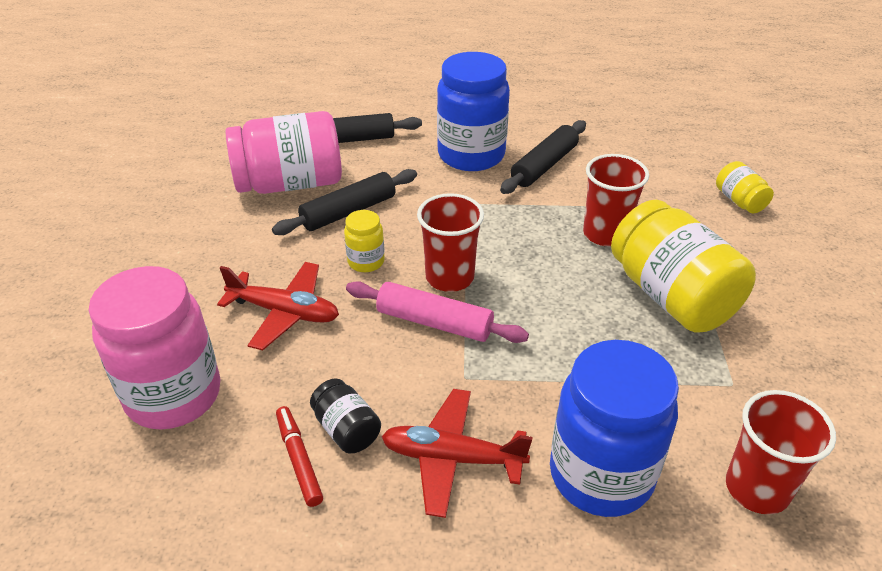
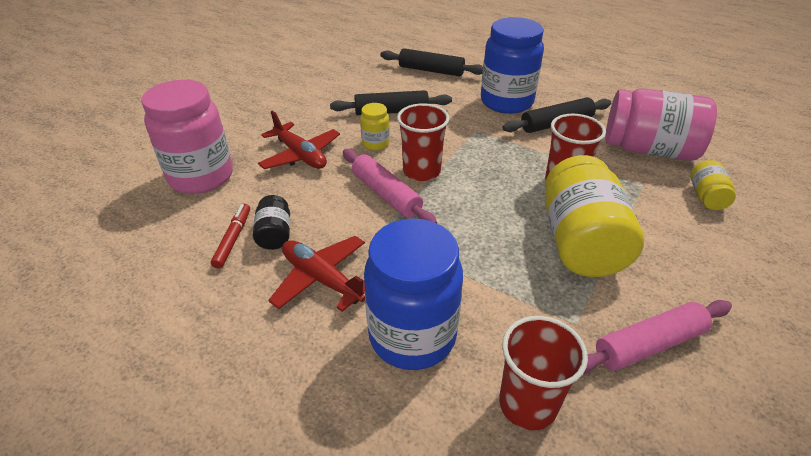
camera: 30 degrees right, 0 degrees up
pink jar [226,111,342,194] -> pink jar moved to [605,88,717,161]
none -> pink rolling pin [583,300,732,374]

